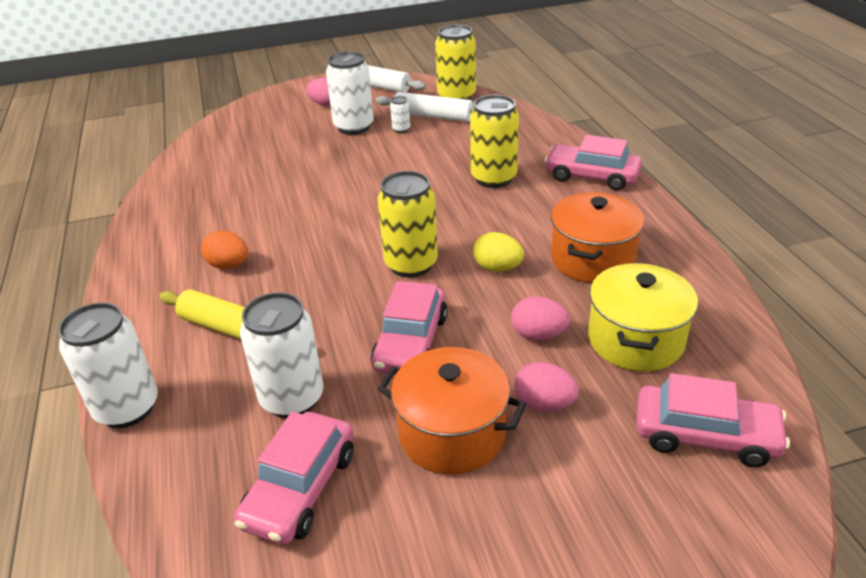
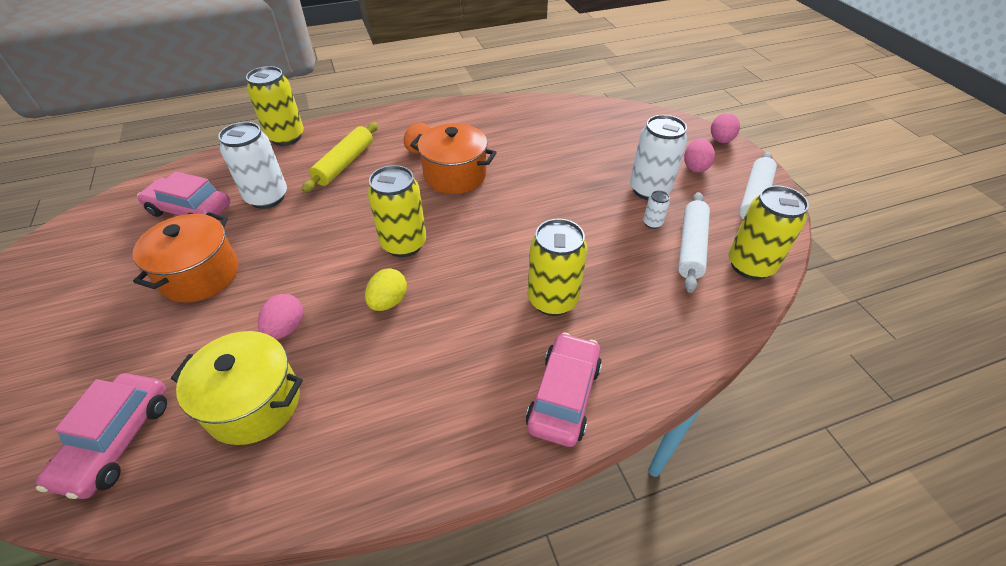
camera: 85 degrees right, 10 degrees up
white can [58,303,158,428] -> yellow can [246,66,304,146]
pink car [371,281,448,375] -> none
pink egg [514,362,579,411] -> pink egg moved to [711,113,740,143]
orange pot [551,192,645,283] -> orange pot moved to [410,123,497,194]

